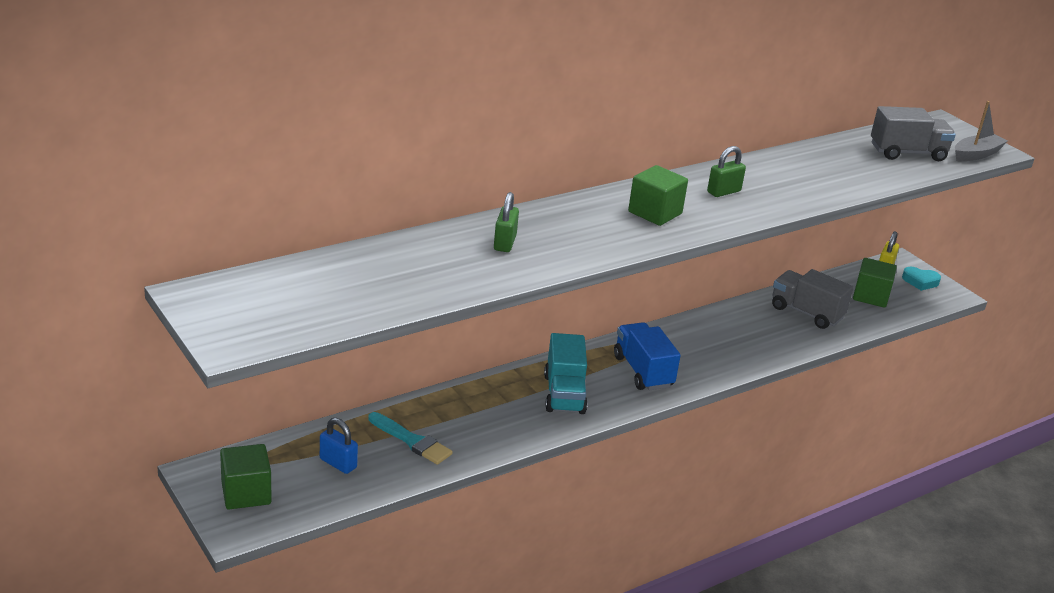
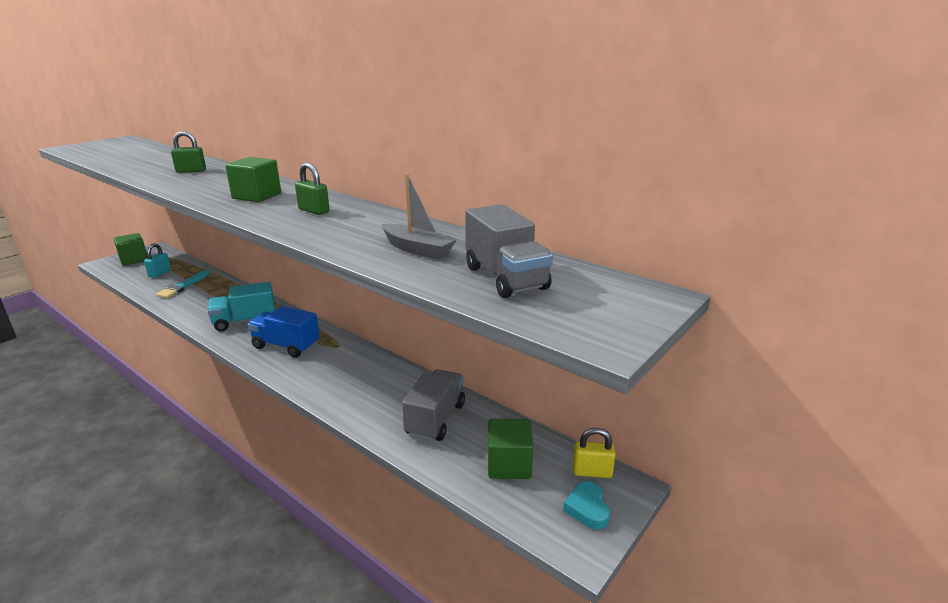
camera: 75 degrees right, 5 degrees down
blue padlock [320,418,358,474] -> turquoise padlock [144,243,171,278]
blue truck [614,322,681,390] -> blue truck turned 120 degrees counterclockwise [248,306,320,358]
grey boat [955,101,1008,161] -> grey boat moved to [382,174,457,259]

